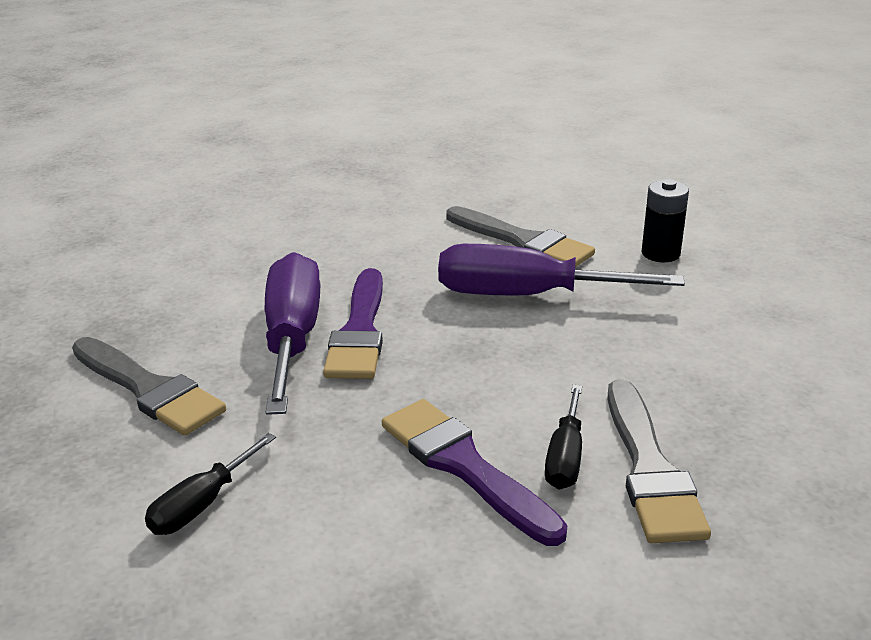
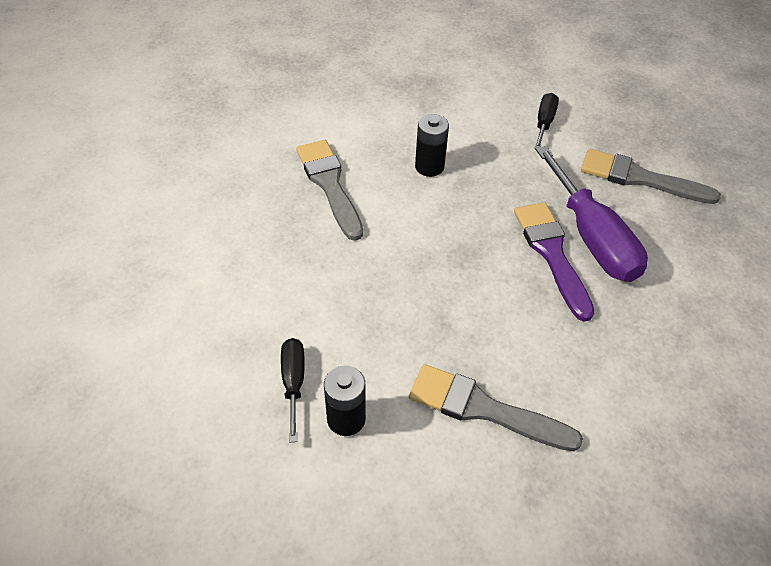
camera: 160 degrees right, 20 degrees up
purple brush [382,399,567,546] -> black battery [415,114,449,177]
purple screwdriver [438,244,685,296] -> none
black screwdriver [545,385,582,489] -> black screwdriver moved to [281,338,305,443]

